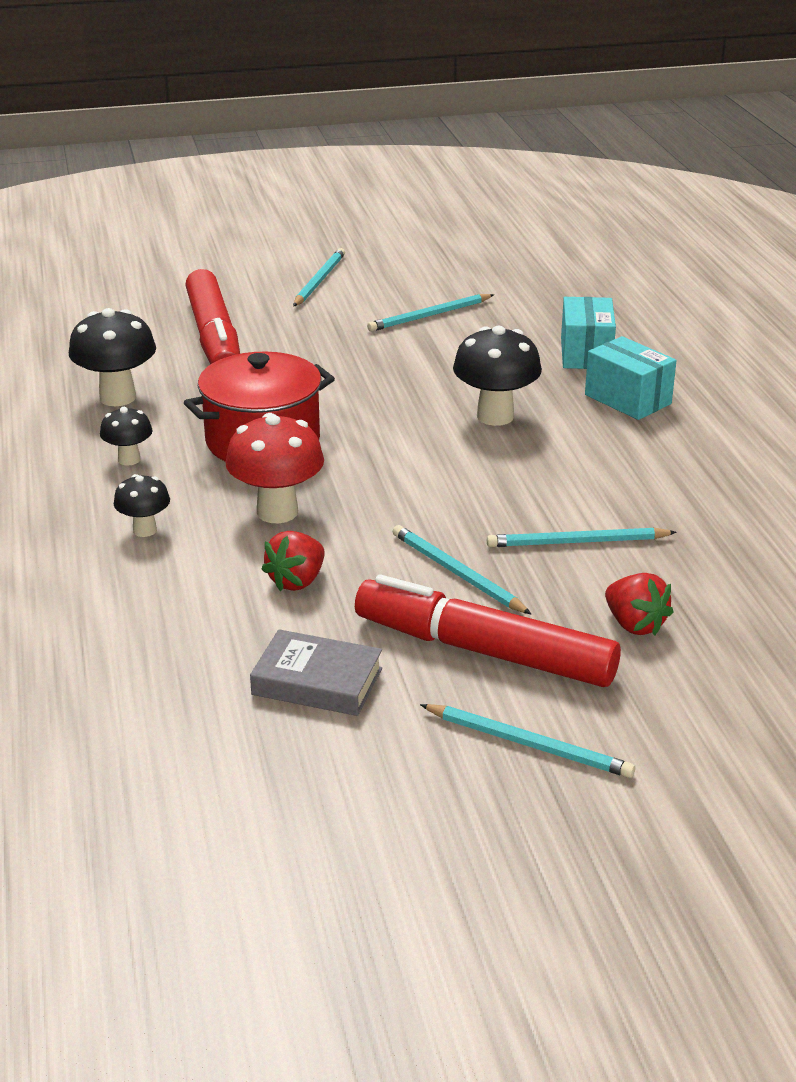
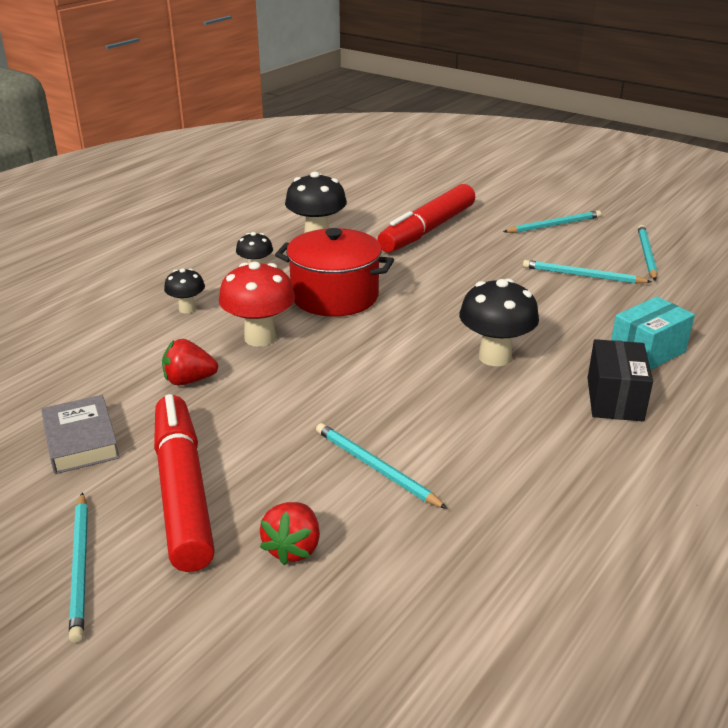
camera: 50 degrees right, 0 degrees up
turquoise pencil [393,525,531,614] -> turquoise pencil moved to [638,225,658,281]
turquoise box [585,336,677,420] -> black box [587,339,653,421]

